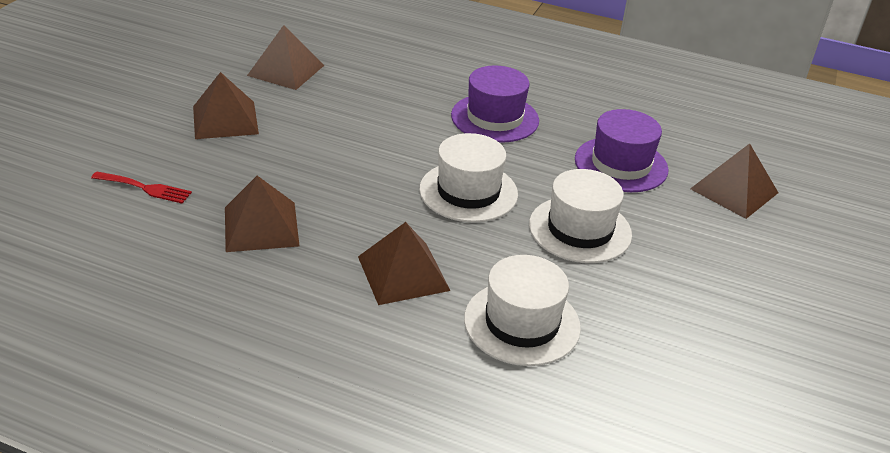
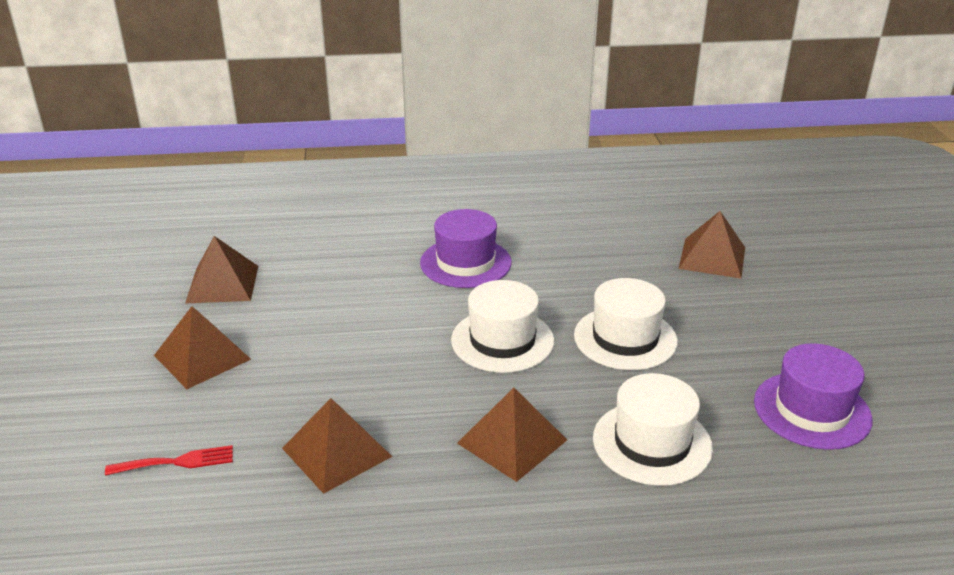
camera: 25 degrees left, 5 degrees down
purple hat [575,109,669,192] -> purple hat moved to [754,343,873,450]

